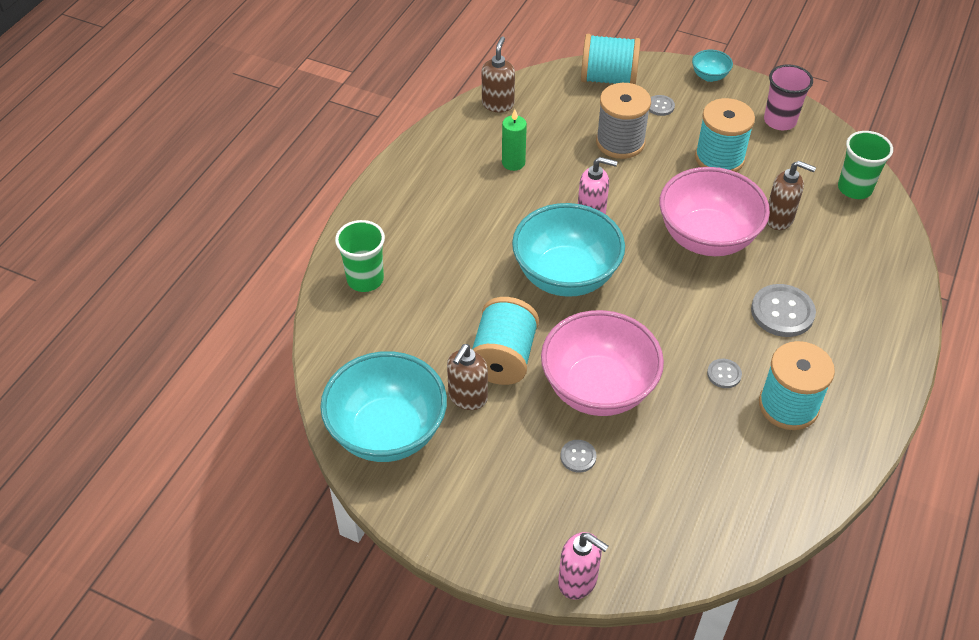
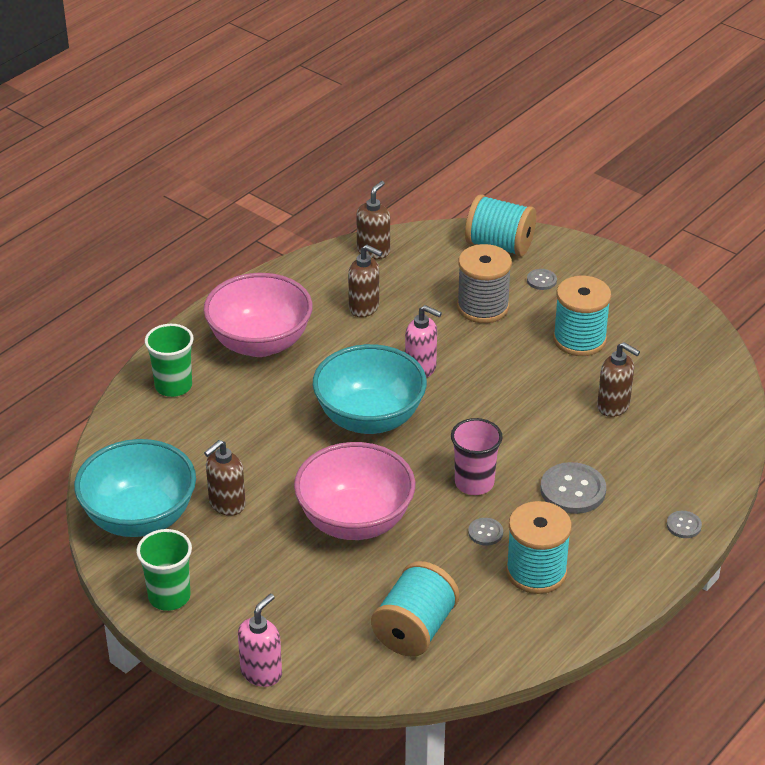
camera: 15 degrees right, 10 degrees down
turquoise spool [472,297,539,385] -> turquoise spool moved to [371,561,459,657]
green candle [502,109,527,171] -> brown soap dispenser [348,245,383,317]
pink soap dispenser [558,532,609,600] -> pink soap dispenser turned 105 degrees counterclockwise [238,594,282,687]
grey button [560,440,597,472] -> grey button moved to [667,511,702,538]
pink bowl [659,167,770,256] -> pink bowl moved to [204,273,313,357]
turquoise bowl [692,50,733,82] -> none
pink cup [764,64,813,130] -> pink cup moved to [451,418,503,495]
green cup [838,131,893,199] -> green cup moved to [136,529,192,611]

